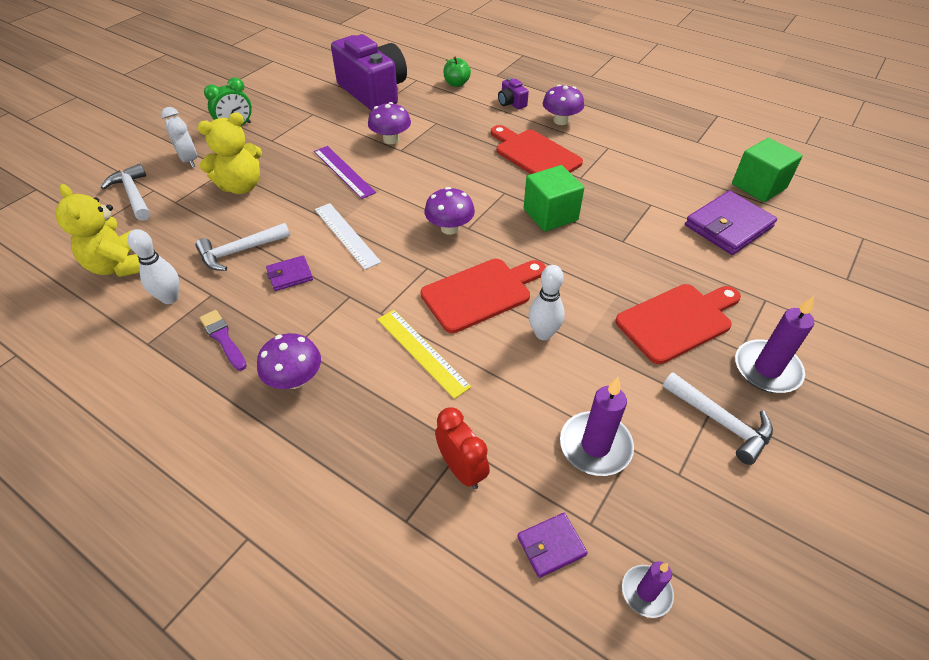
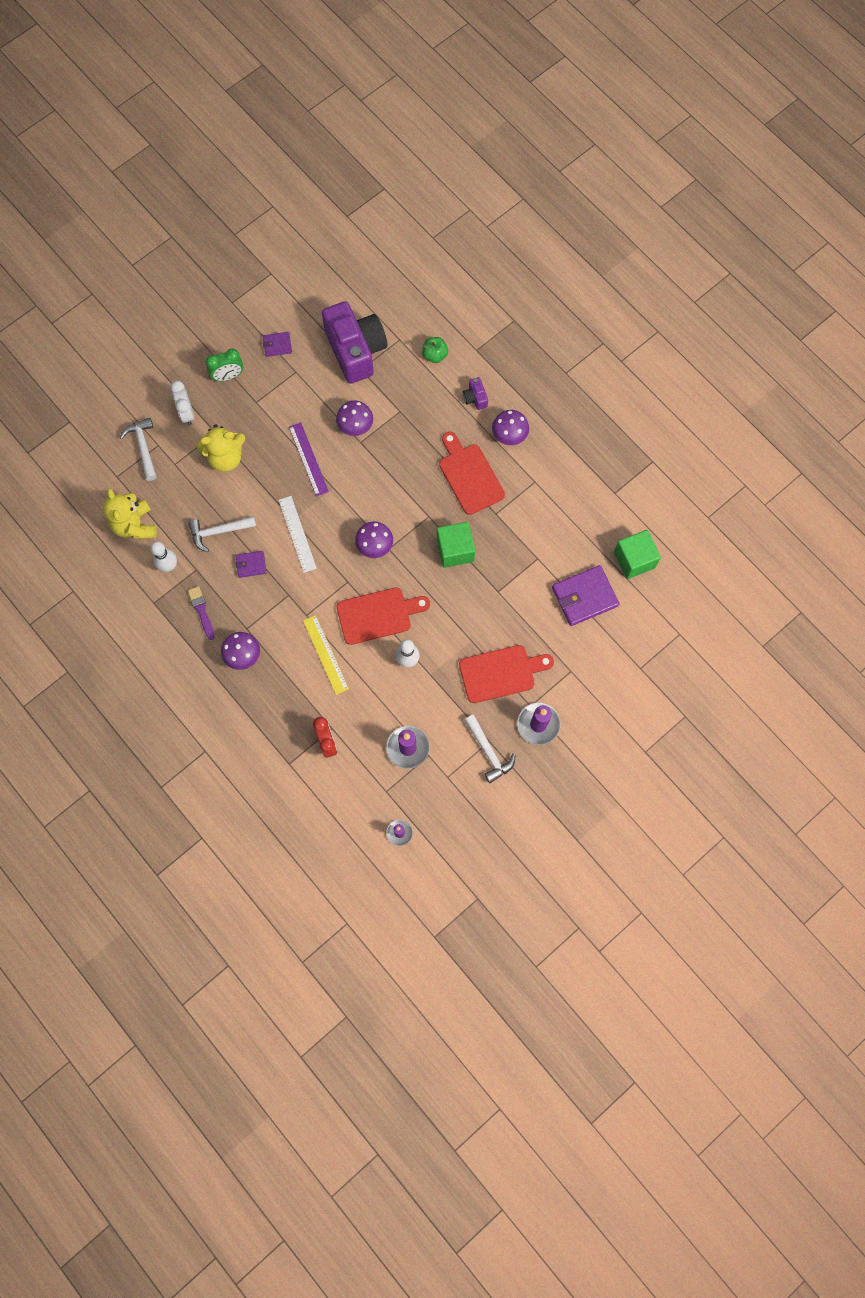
camera: 15 degrees right, 25 degrees up
purple wallet [517,513,588,578] -> purple wallet moved to [263,332,292,357]

